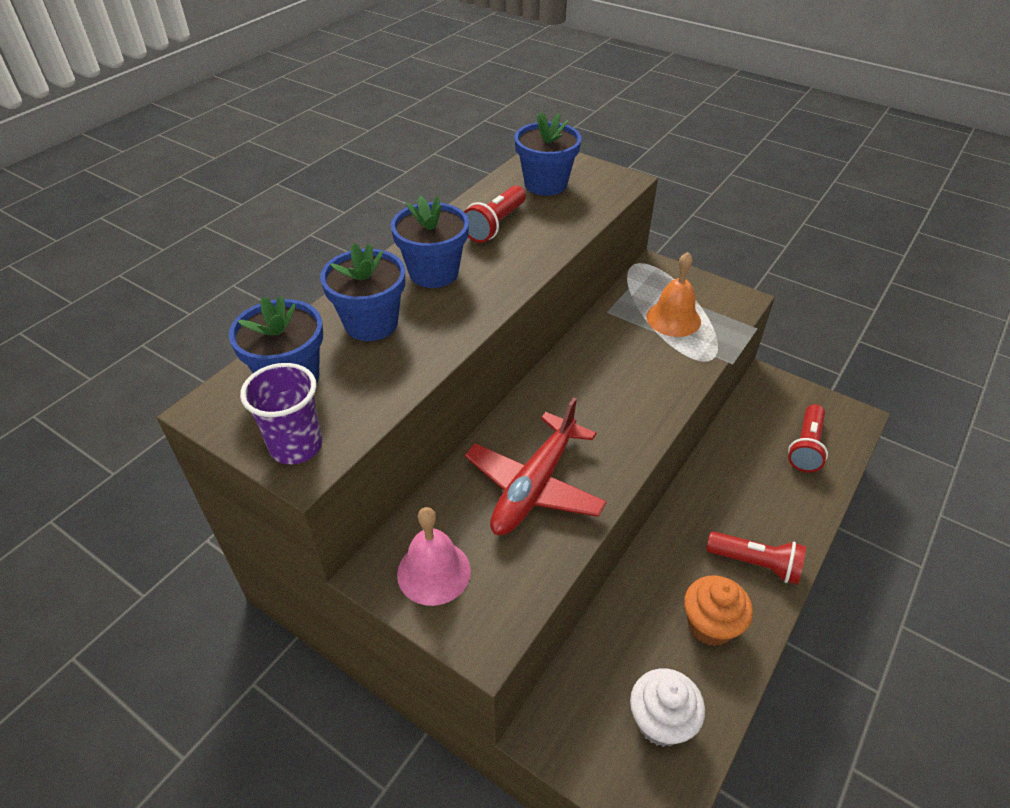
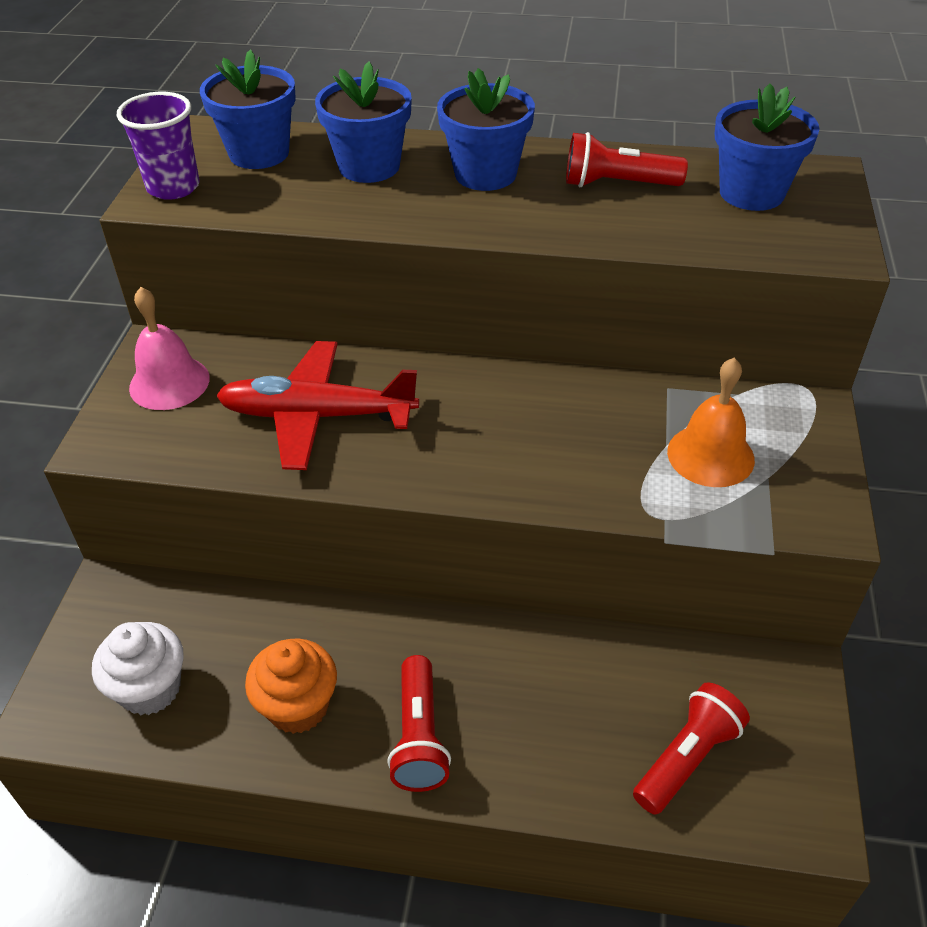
camera: 65 degrees right, 0 degrees up
red flashlight [788,404,828,473] -> red flashlight turned 135 degrees clockwise [633,682,750,815]

